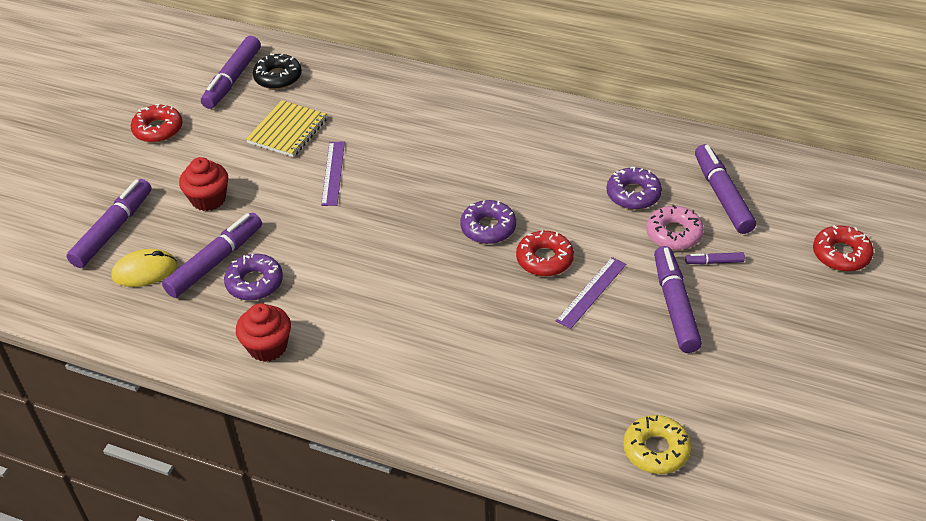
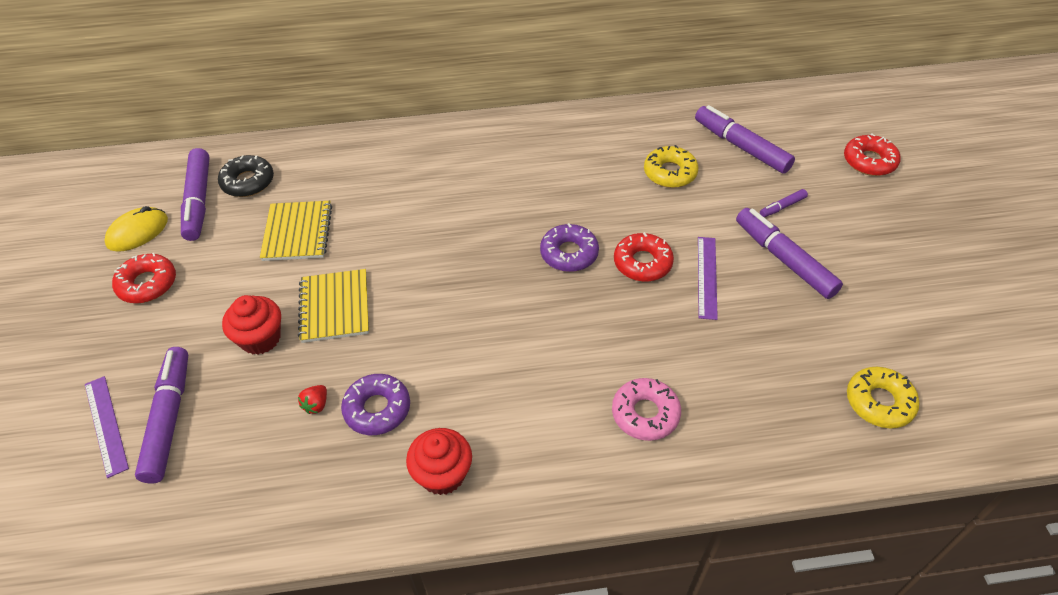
camera: 30 degrees left, 5 degrees up
yellow mouse [111,249,177,287] -> yellow mouse moved to [104,206,168,252]
purple marker [162,213,262,298] -> red strawberry [298,385,327,414]
purple ruler [321,142,345,206] -> purple ruler moved to [85,376,129,478]
purple donut [607,167,662,210] -> yellow donut [644,145,698,188]
pink donut [646,205,704,250] -> pink donut moved to [612,378,681,441]
none -> yellow notebook [298,269,369,343]

